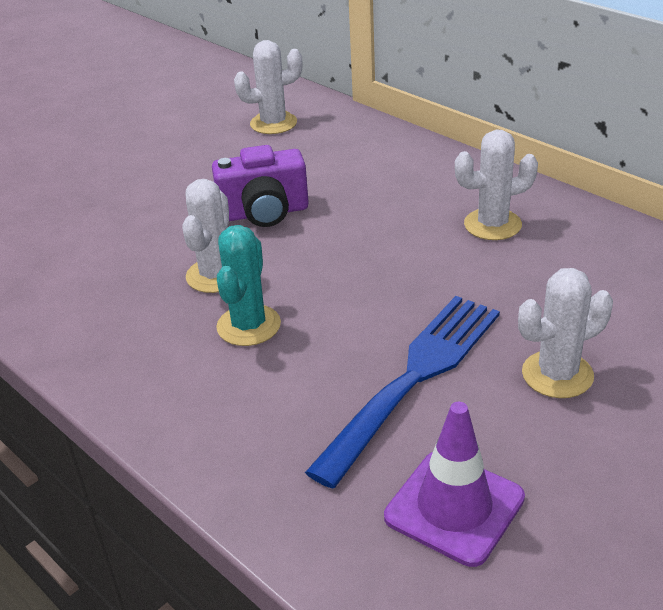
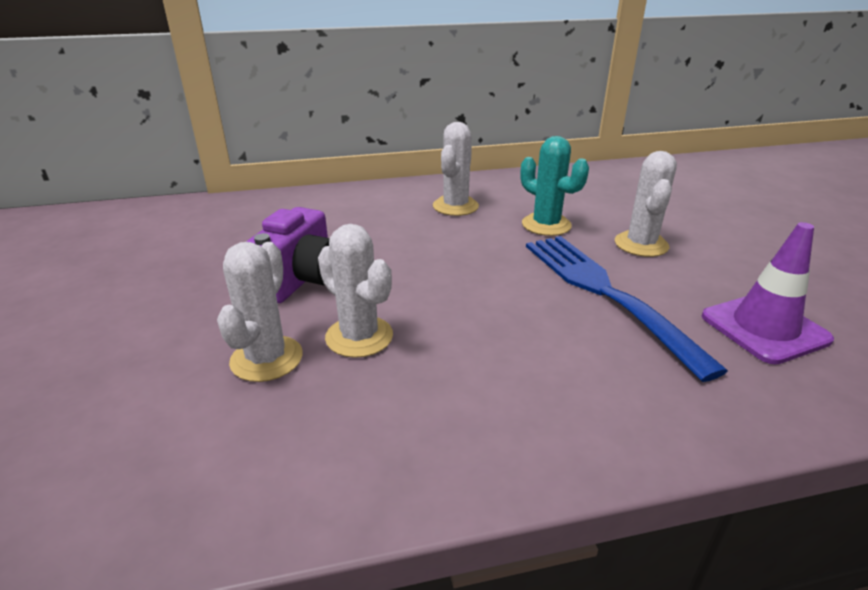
camera: 60 degrees left, 5 degrees down
turquoise cactus [216,225,281,346] -> turquoise cactus moved to [520,136,589,236]
white cactus [234,40,302,134] -> white cactus moved to [217,242,303,382]

